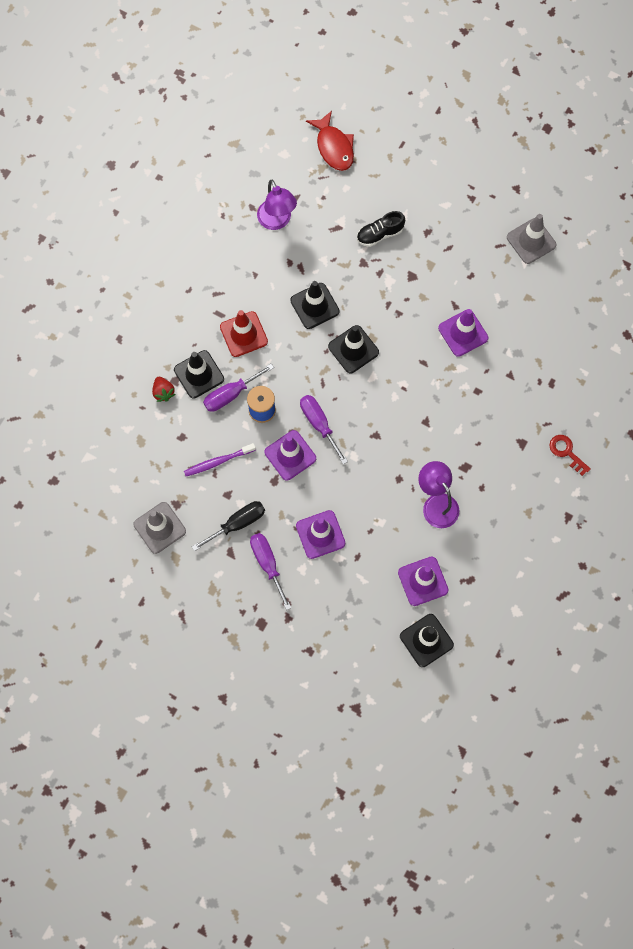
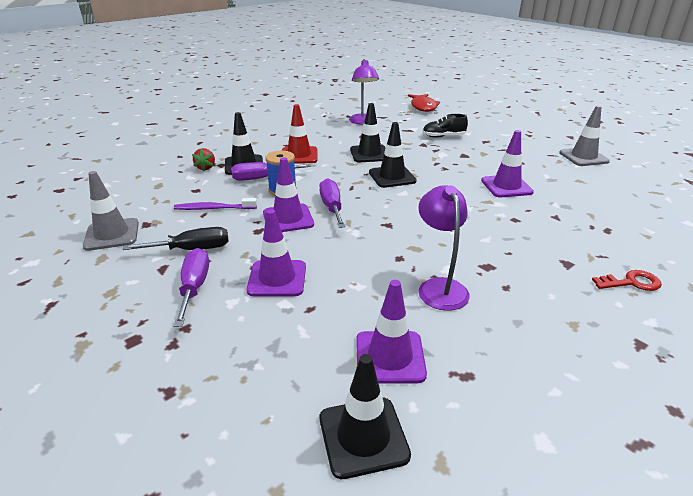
camera: 20 degrees right, 40 degrees down
red key [549,435,591,476] -> red key turned 105 degrees clockwise [592,270,662,291]

